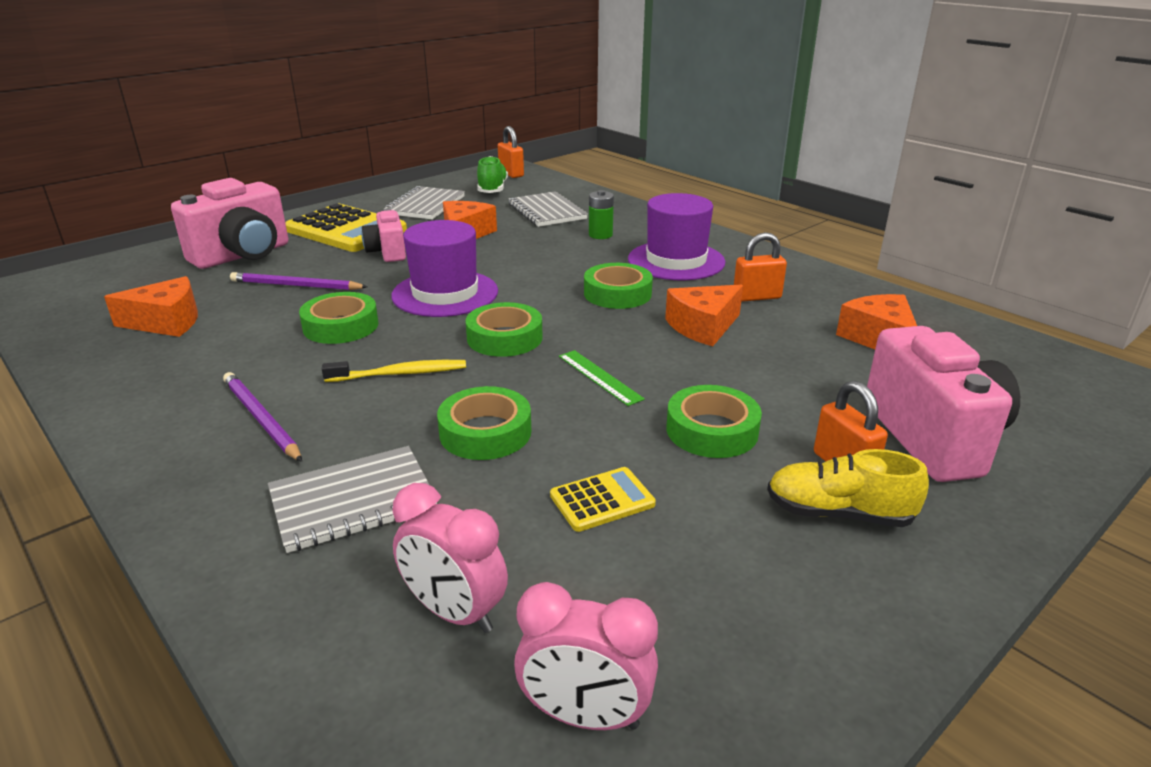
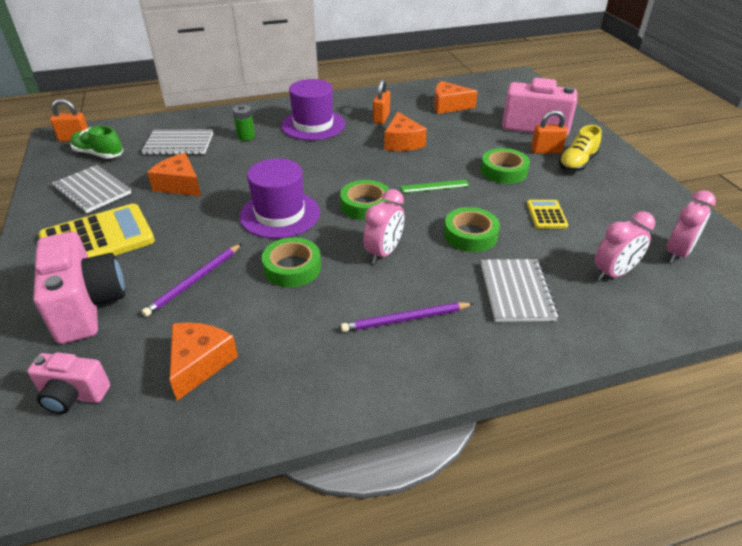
camera: 65 degrees left, 10 degrees up
yellow toothbrush [322,360,466,382] -> pink clock [363,189,404,264]
pink camera [362,208,406,262] -> pink camera moved to [27,352,110,414]
green tape [584,263,653,309] -> none

